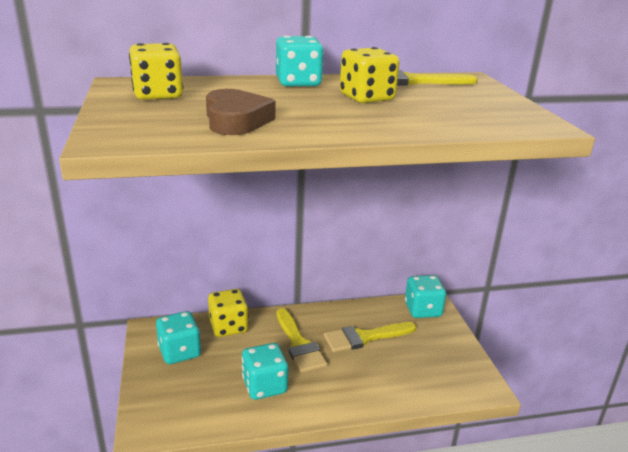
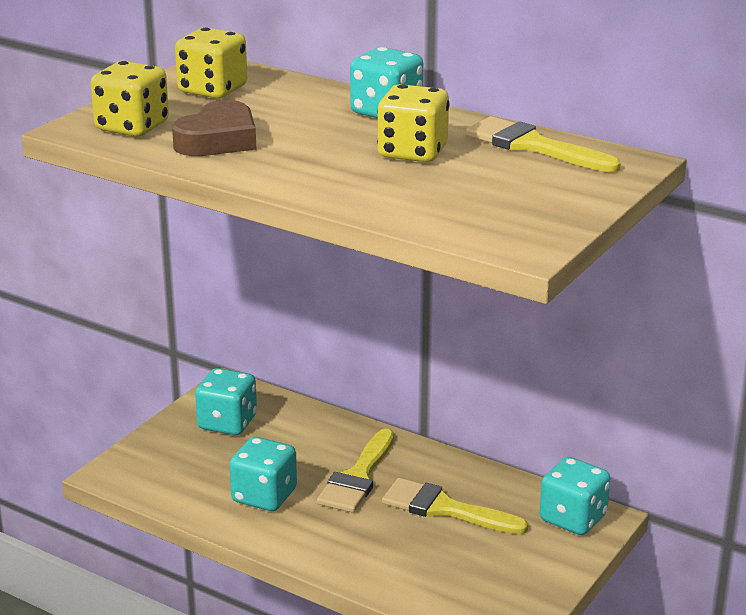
camera: 45 degrees right, 0 degrees up
yellow dice [208,289,249,337] -> yellow dice moved to [90,61,169,136]

